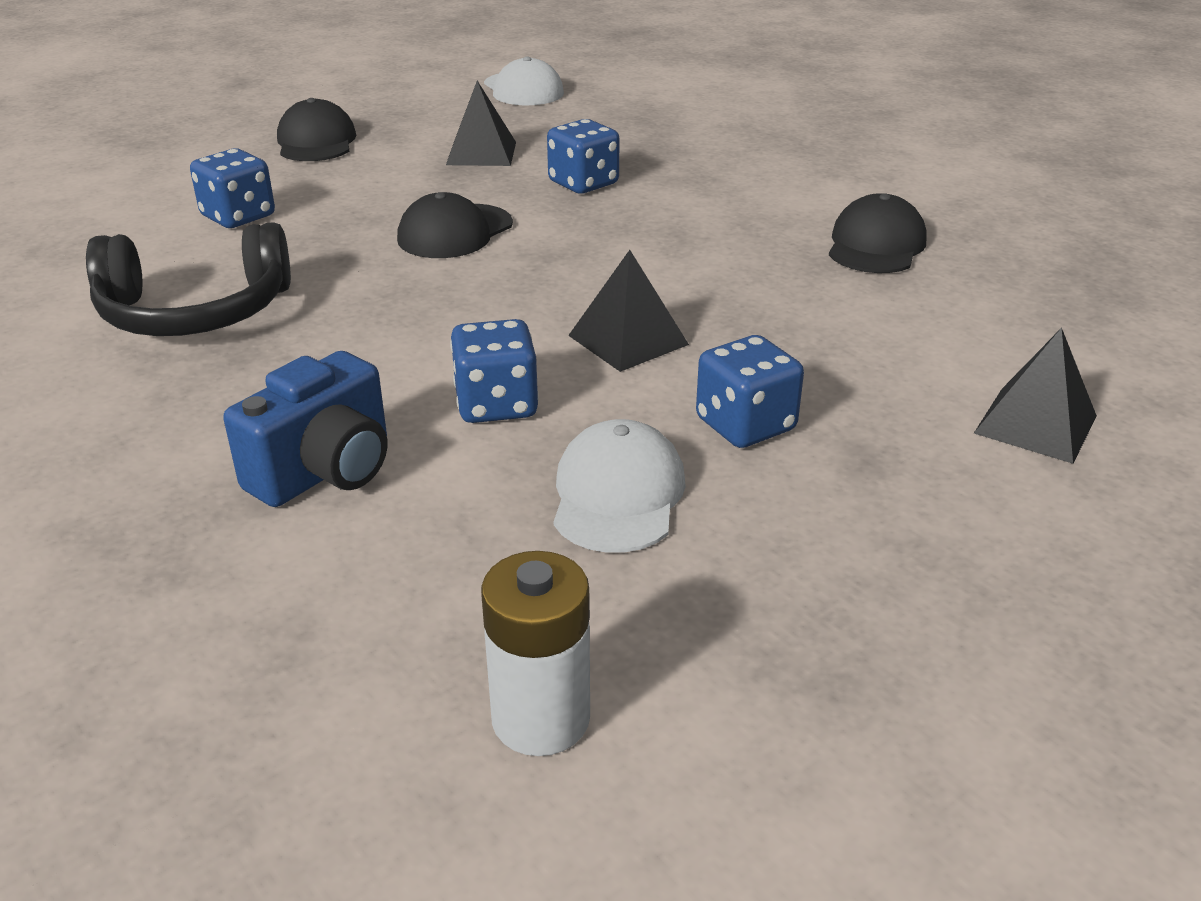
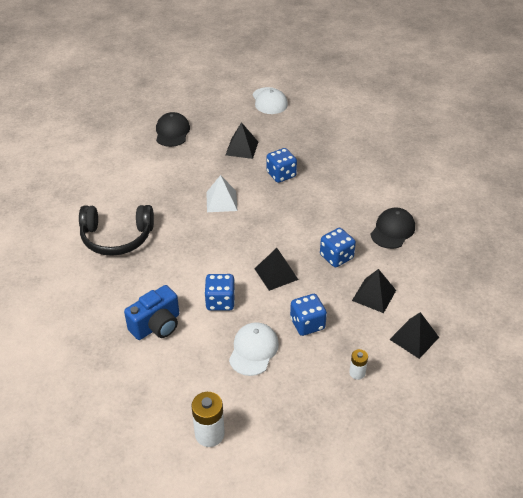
camera: 10 degrees right, 10 degrees up
blue dice [190,149,275,228] -> blue dice moved to [320,228,356,267]
black cap [397,192,513,258] -> white pyramid [206,175,238,212]
none -> white battery [349,349,368,380]
none -> black pyramid [352,269,396,313]

